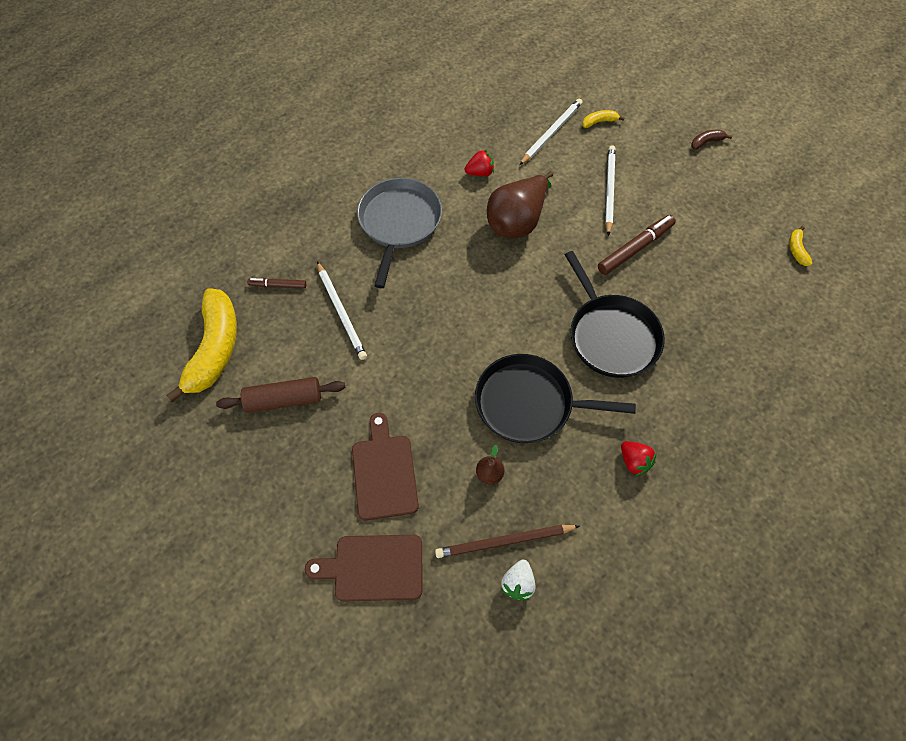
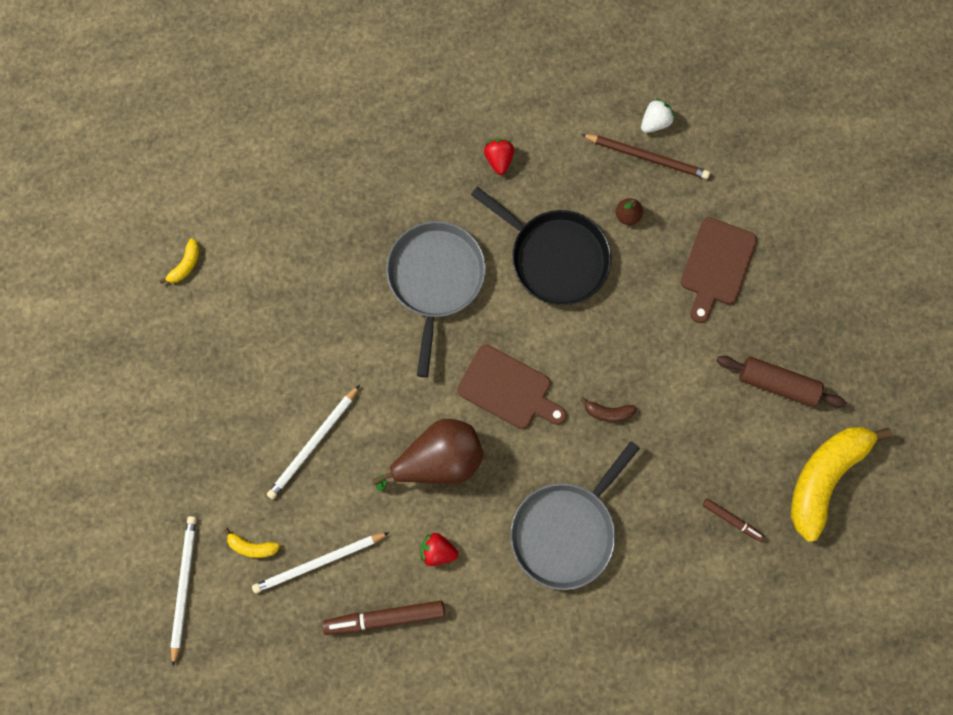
camera: 150 degrees left, 15 degrees up
brown cutting board [305,535,422,602] -> brown cutting board moved to [457,344,567,429]
white pencil [317,261,367,360] -> white pencil moved to [171,516,196,666]
black pan [565,251,665,378] -> grey pan [386,221,486,377]
brown marker [598,215,676,275] -> brown marker moved to [322,600,445,635]
brown banana [691,130,732,150] -> brown banana moved to [580,397,637,422]

